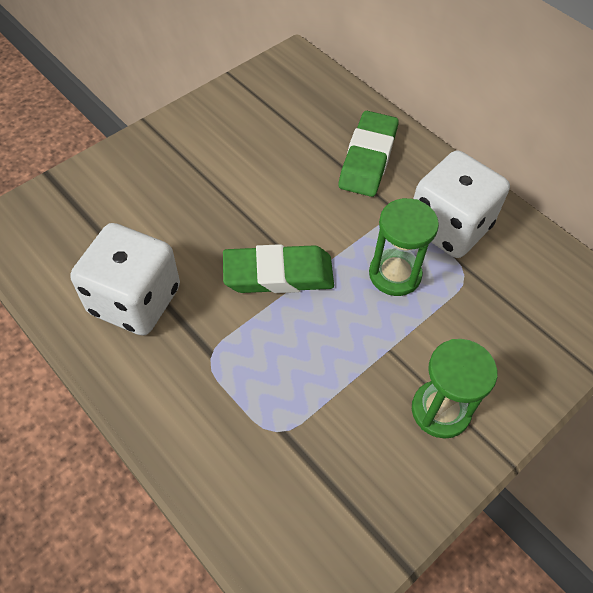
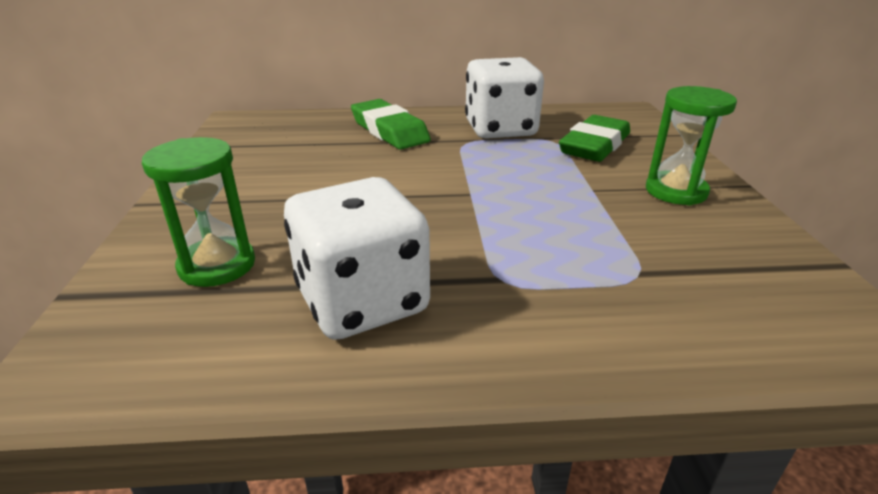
camera: 50 degrees left, 25 degrees down
green eraser [223,244,334,293] -> green eraser moved to [559,115,630,162]
green hourglass [369,198,439,296] -> green hourglass moved to [142,137,255,287]

